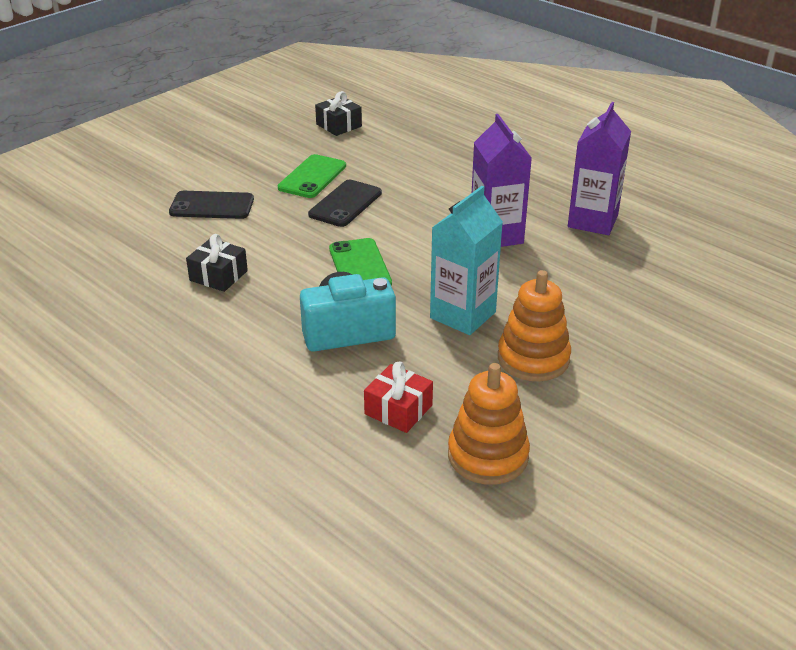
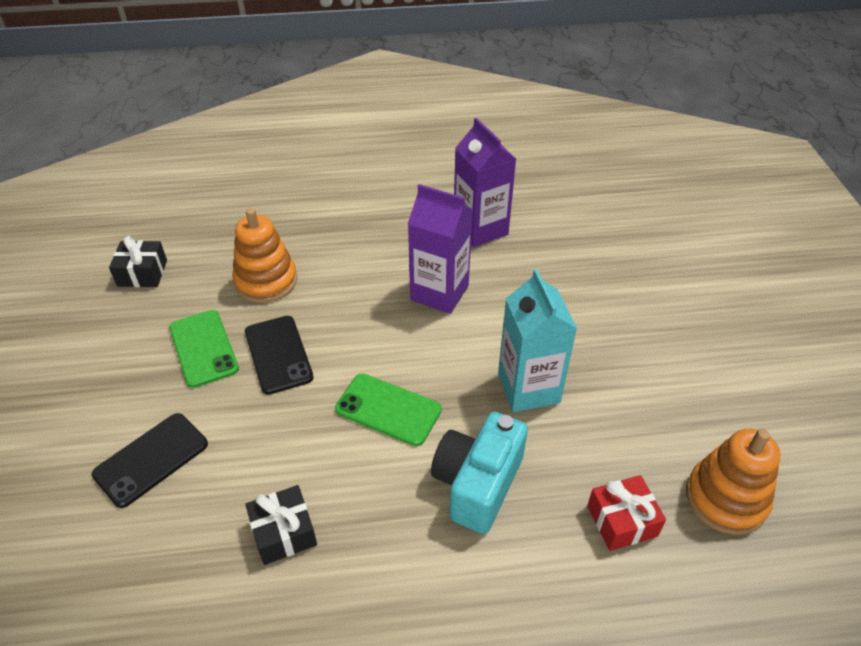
camera: 50 degrees left, 10 degrees up
orange stacking toy [498,270,571,382] -> orange stacking toy moved to [232,208,297,303]

